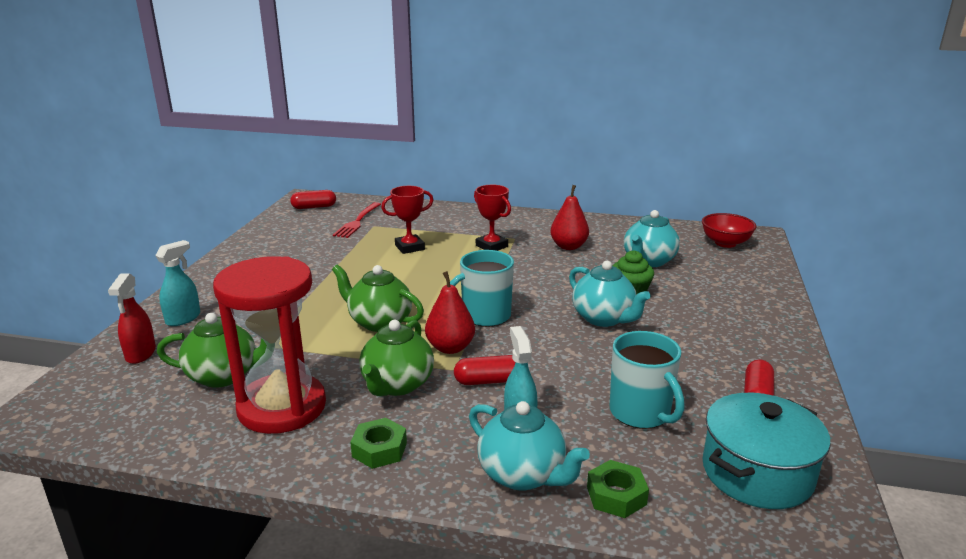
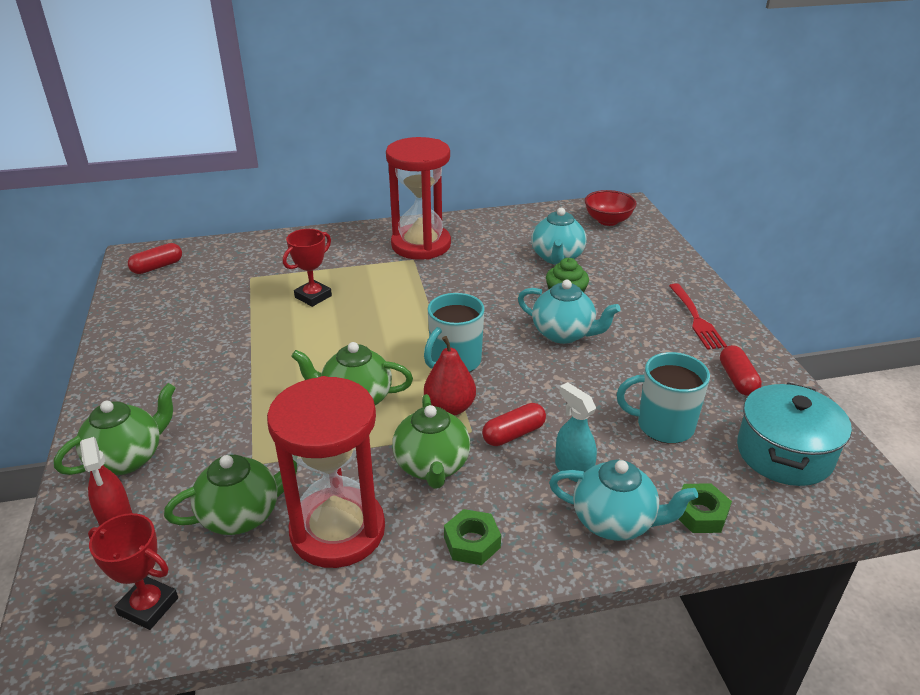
camera: 25 degrees left, 10 degrees up
turquoise spray bottle [155,240,201,326] -> green teapot [54,383,176,475]
red fork [333,202,381,238] -> red fork moved to [669,283,727,350]
red trophy [474,185,511,251] -> red trophy moved to [88,513,178,630]
red pear [550,185,589,250] -> none
turquoise mug [609,331,684,429] -> turquoise mug turned 150 degrees clockwise [617,352,710,444]
none -> red hourglass [386,137,451,260]

